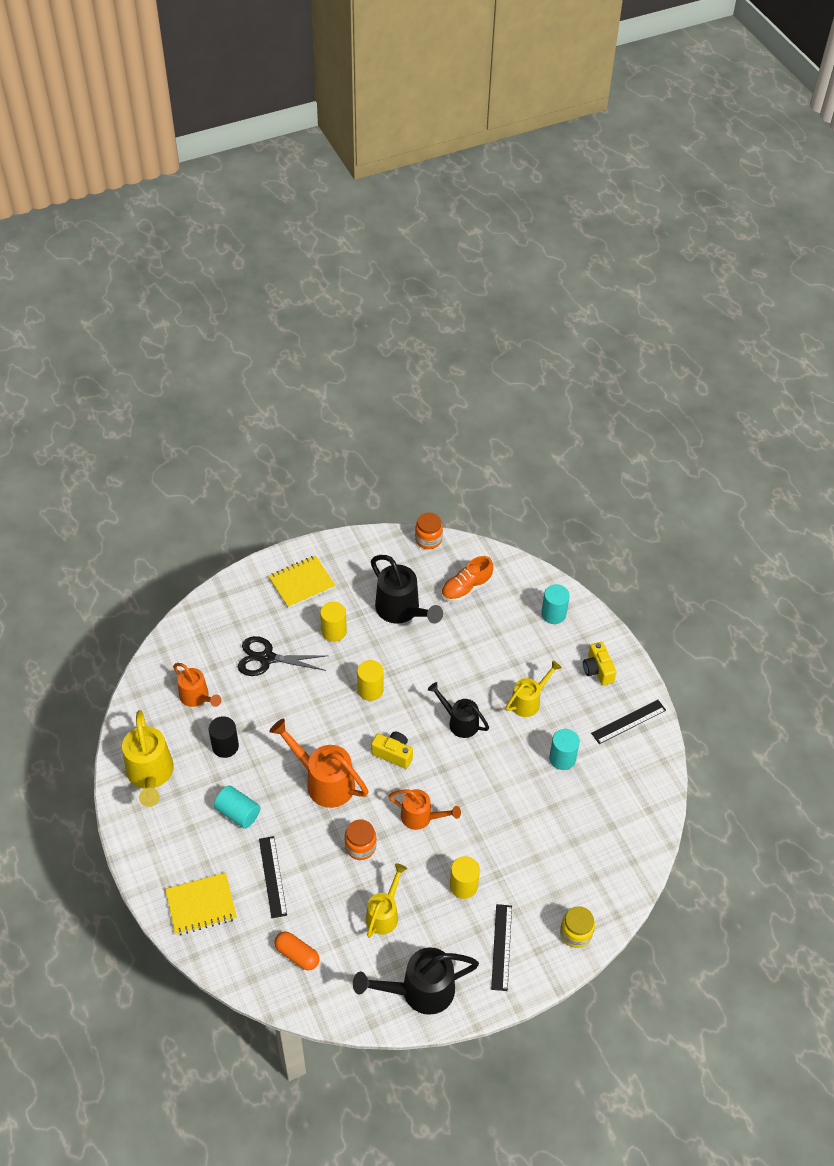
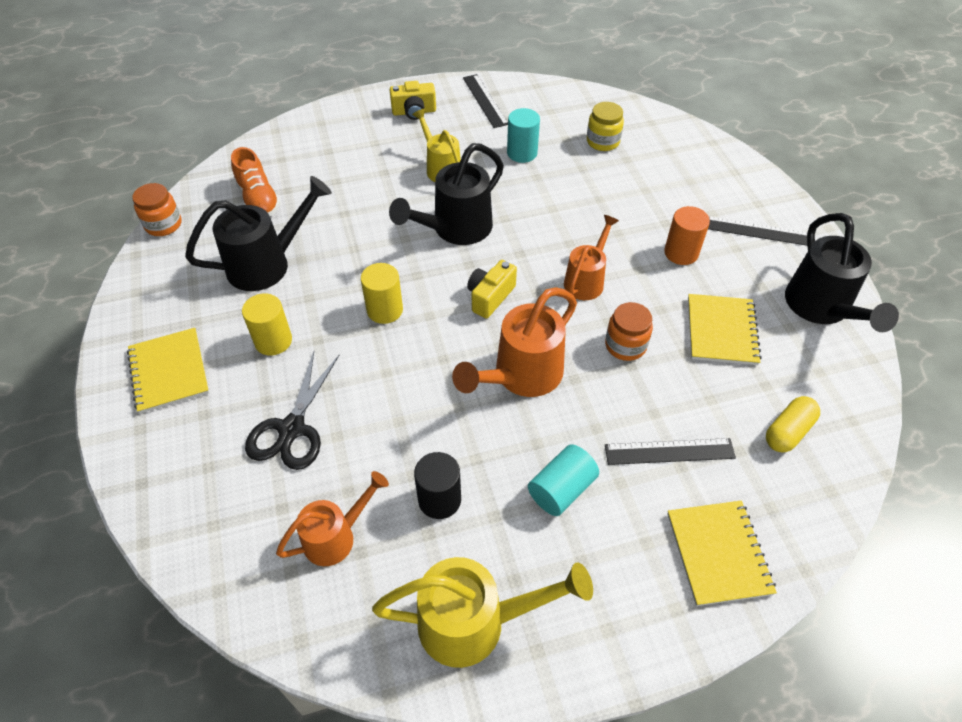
camera: 80 degrees left, 0 degrees up
orange capsule [274,932,320,970] -> yellow capsule [766,396,820,453]
yellow watering can [366,863,407,938] -> yellow notebook [688,294,762,365]
black watering can [428,682,489,738] -> black watering can [389,143,504,245], size x1.56
yellow cylinder [450,856,480,899] -> orange cylinder [664,206,710,265]
turquoise cylinder [541,584,570,624] -> none
yellow jar [560,906,595,948] -> yellow jar moved to [587,102,624,151]

